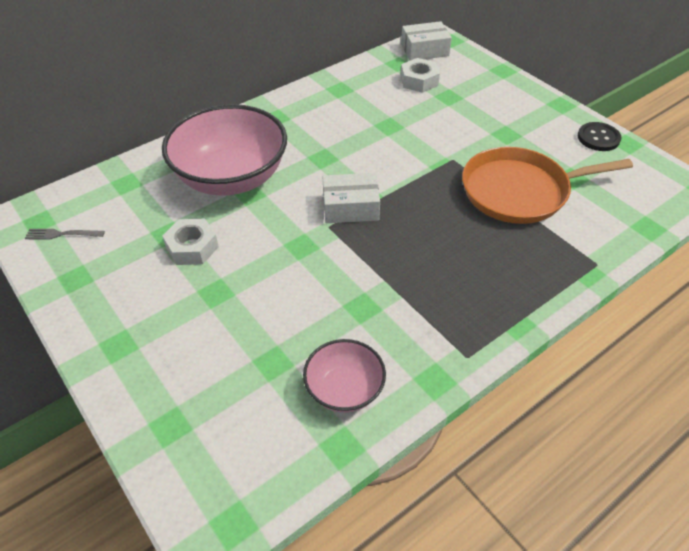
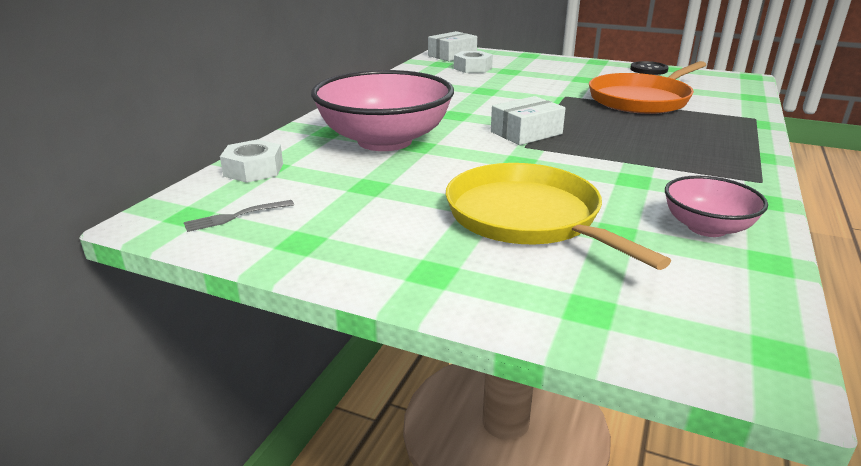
camera: 30 degrees left, 20 degrees down
white nut [162,219,219,265] -> white nut moved to [220,139,283,183]
none -> yellow pan [446,163,671,270]

